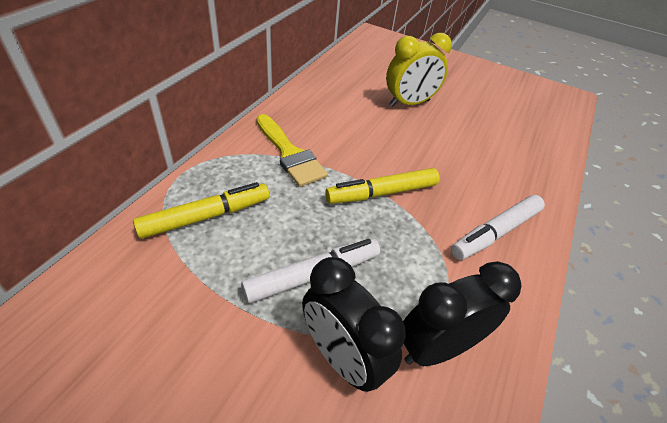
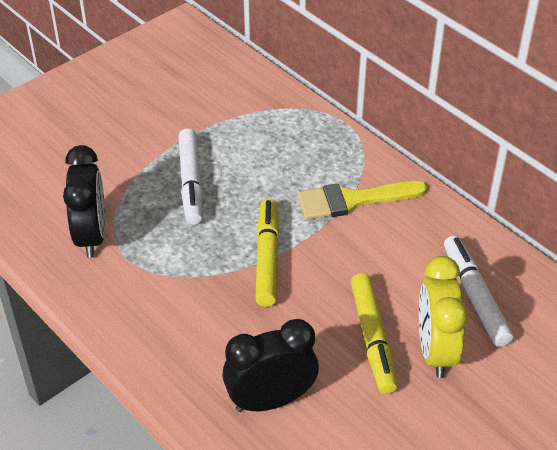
camera: 115 degrees right, 0 degrees up
yellow marker [133,182,270,239] -> yellow marker moved to [351,273,397,394]
black clock [302,257,406,392] -> black clock moved to [222,319,319,412]
white marker [451,195,545,260] -> white marker moved to [444,236,513,347]

